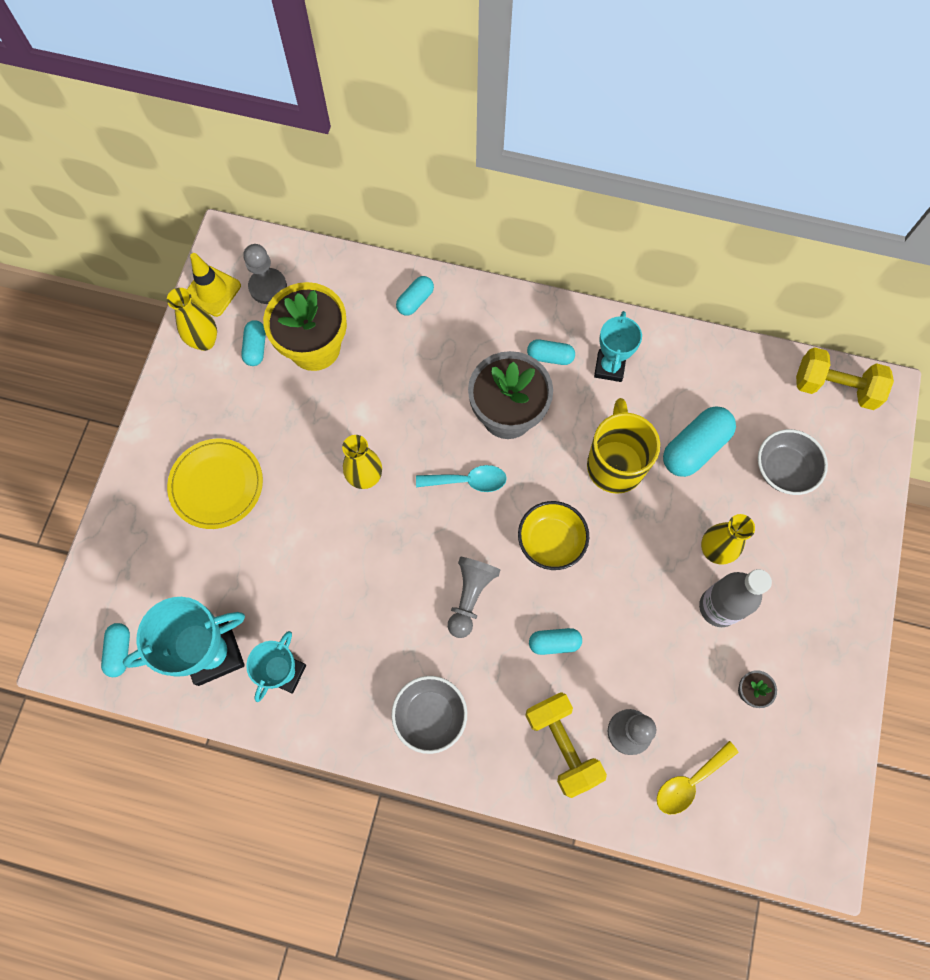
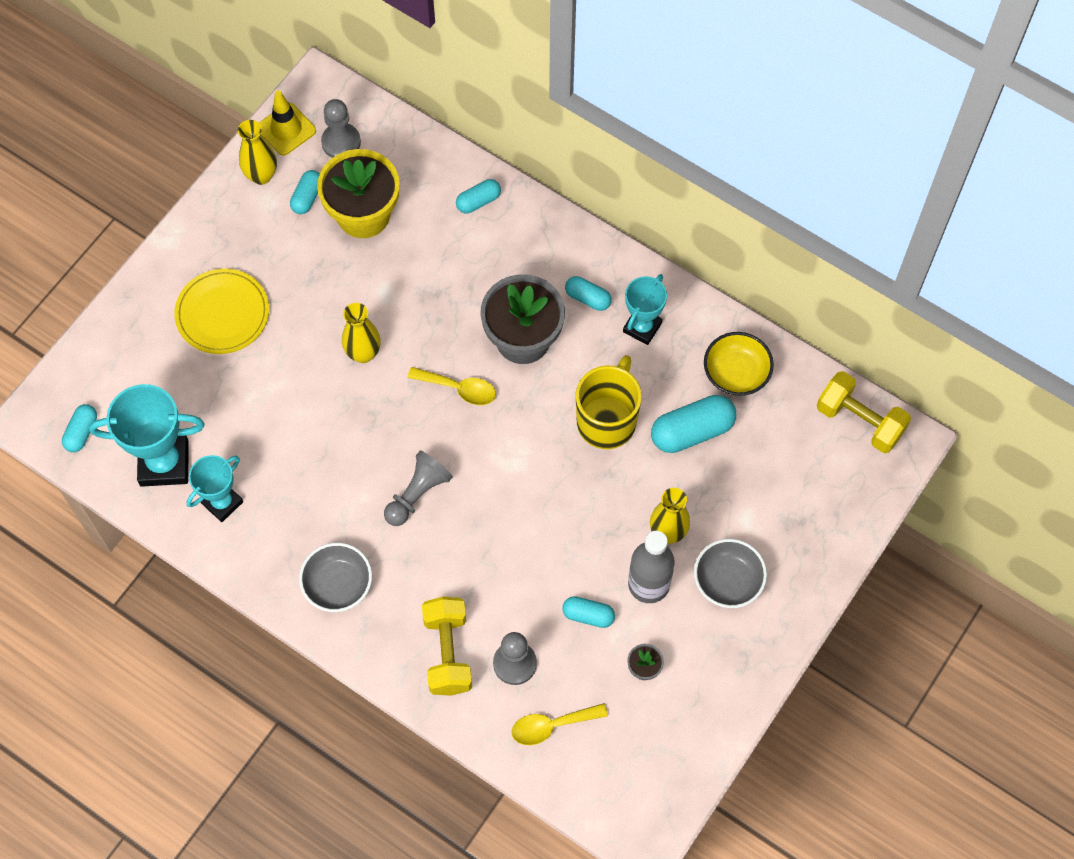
camera: 20 degrees right, 5 degrees down
turquoise spoon [416,465,507,492] -> yellow spoon [407,367,496,405]
yellow bowl [518,501,589,570] -> yellow bowl moved to [704,332,774,396]
turquoise capsule [529,628,582,655] -> turquoise capsule moved to [562,596,615,628]
grey bowl [758,429,828,495] -> grey bowl moved to [694,539,767,608]

